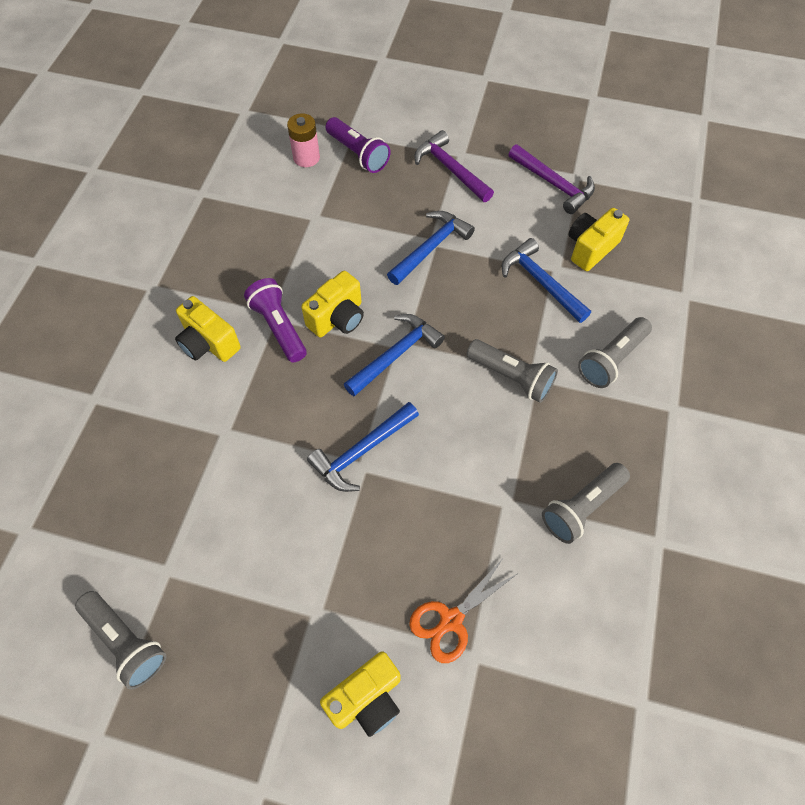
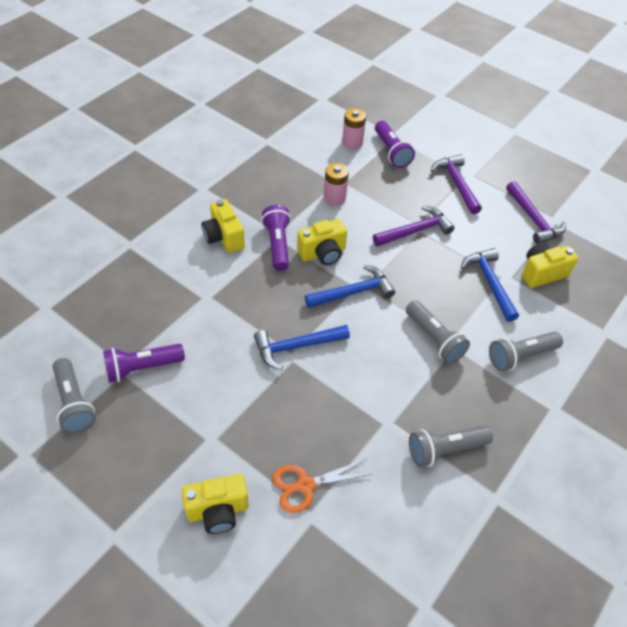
camera: 20 degrees right, 10 degrees down
blue hammer [387,211,475,285] -> purple hammer [373,206,455,247]
none -> purple flashlight [103,344,185,383]
none -> pink battery [324,163,349,206]

